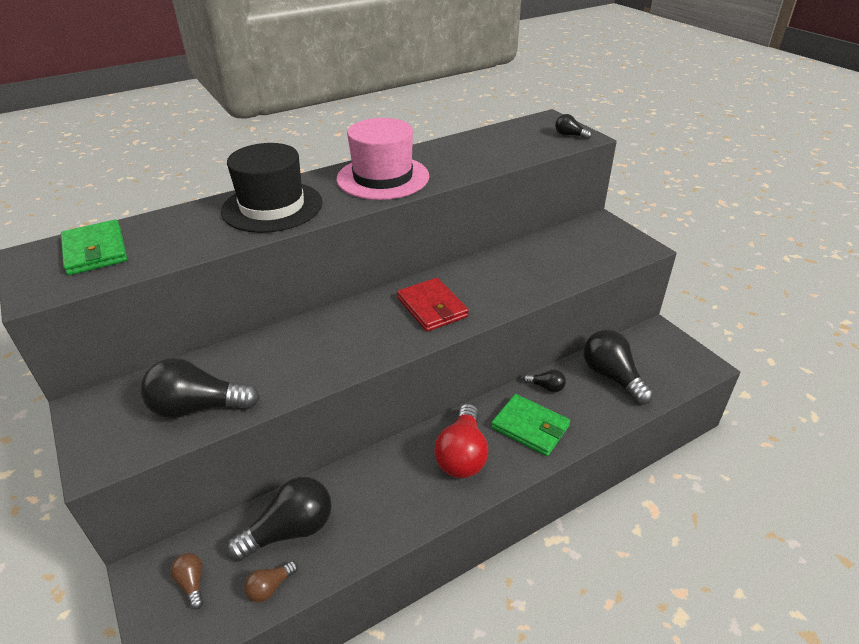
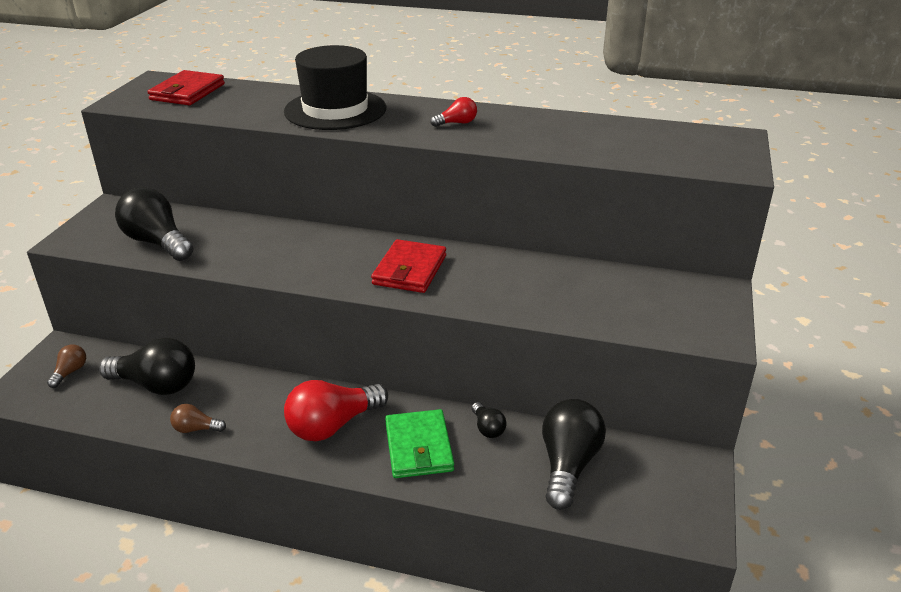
camera: 45 degrees right, 5 degrees down
green wallet [61,220,127,275] -> red wallet [147,70,225,105]
brown light bulb [244,561,298,602] -> brown light bulb moved to [170,404,226,433]
pink hat [337,118,429,200] -> red light bulb [431,97,477,127]
black light bulb [555,114,592,139] -> none

